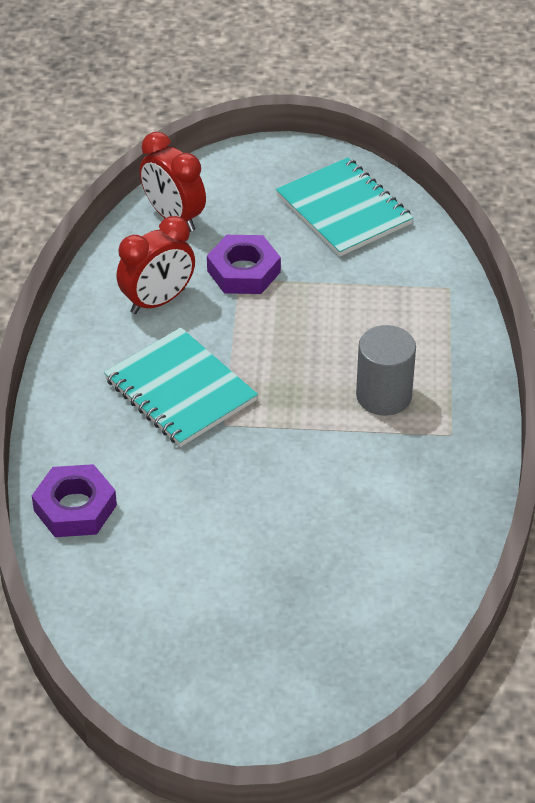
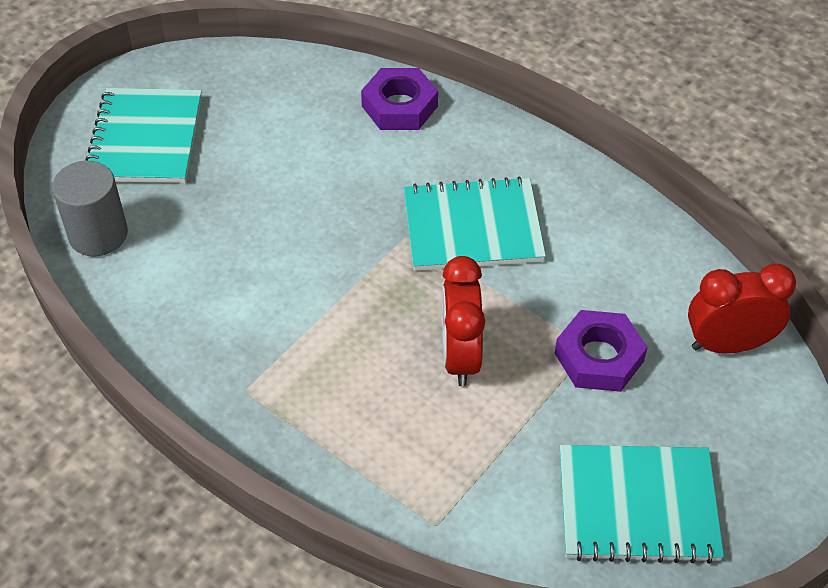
camera: 125 degrees right, 5 degrees up
red clock [116,216,195,314] -> red clock moved to [442,256,485,386]
grey cylinder [356,325,416,416] -> grey cylinder moved to [52,161,128,257]
none -> turquoise notebook [85,88,202,183]

